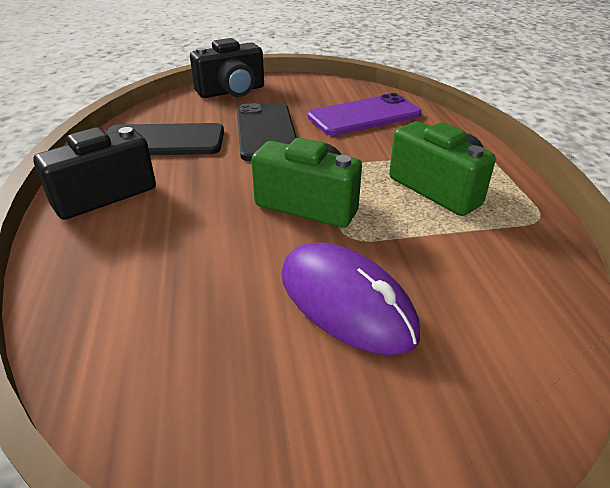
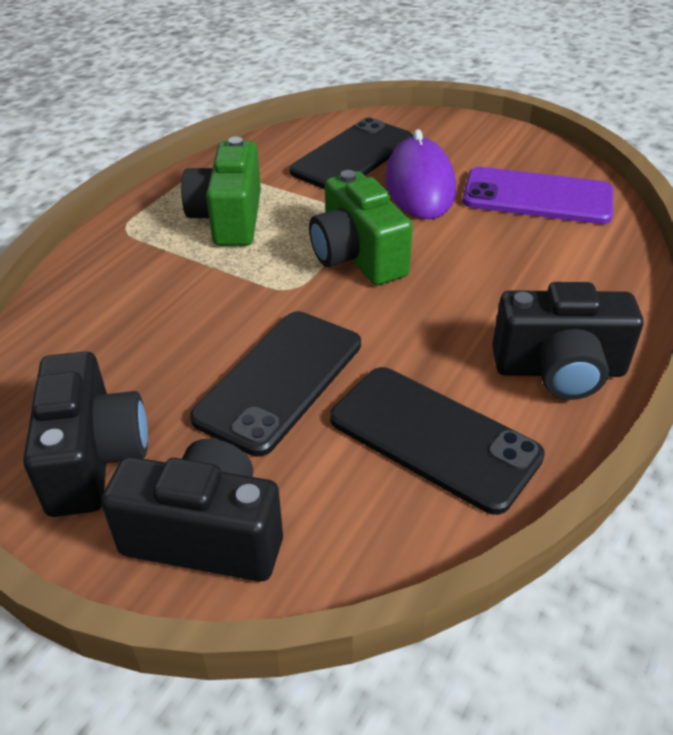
camera: 140 degrees left, 5 degrees up
purple phone [308,93,422,136] -> purple phone moved to [462,167,613,224]
none -> black camera [23,351,148,517]
none -> black phone [289,118,413,189]

